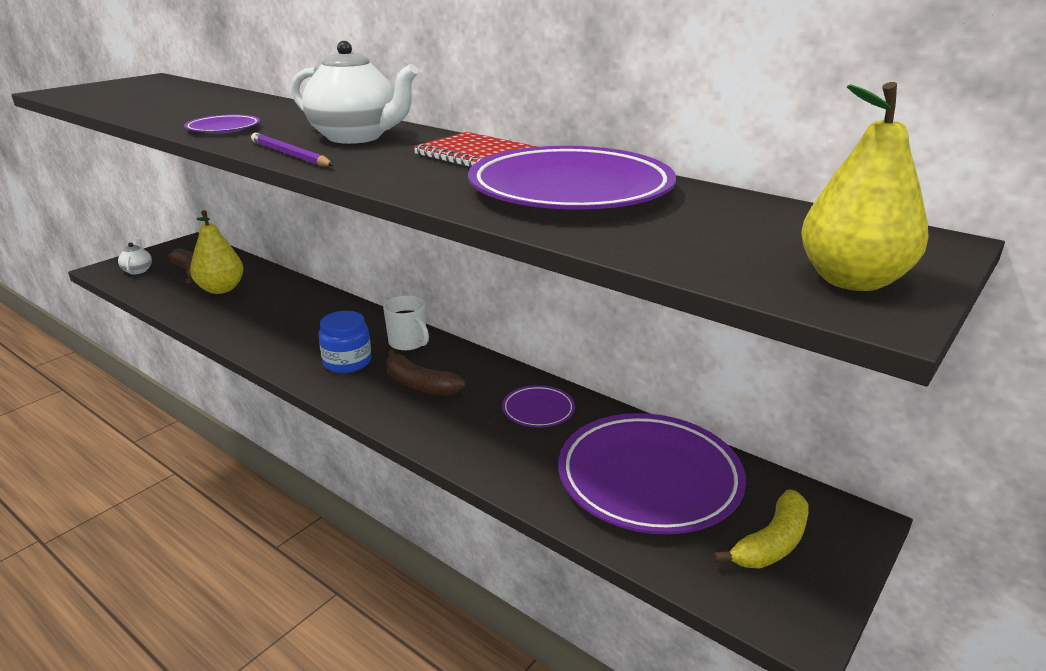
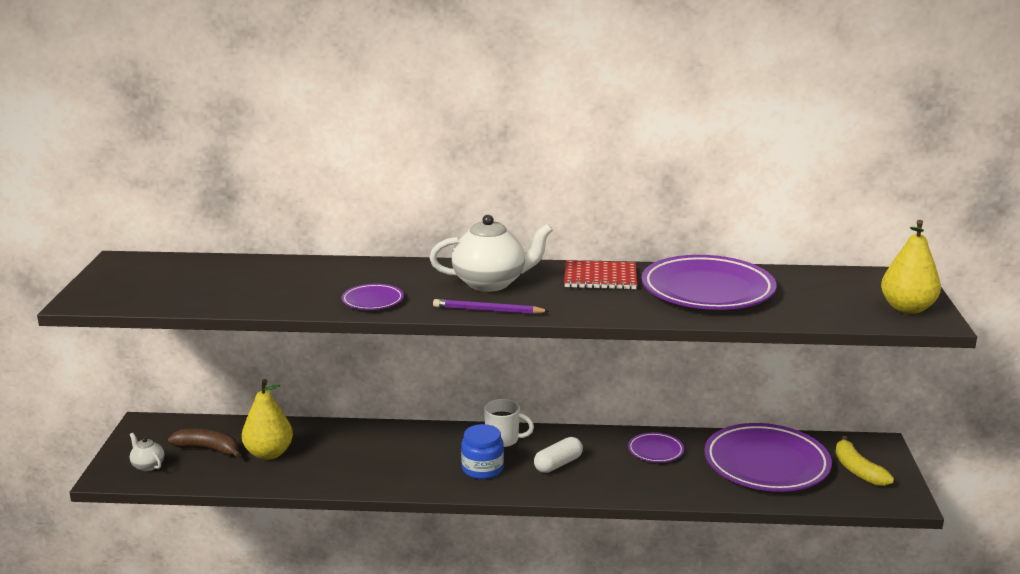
camera: 35 degrees left, 5 degrees down
brown banana [386,350,465,396] -> white capsule [534,437,583,473]
yellow banana [713,490,809,569] -> yellow banana turned 150 degrees clockwise [835,436,894,486]

